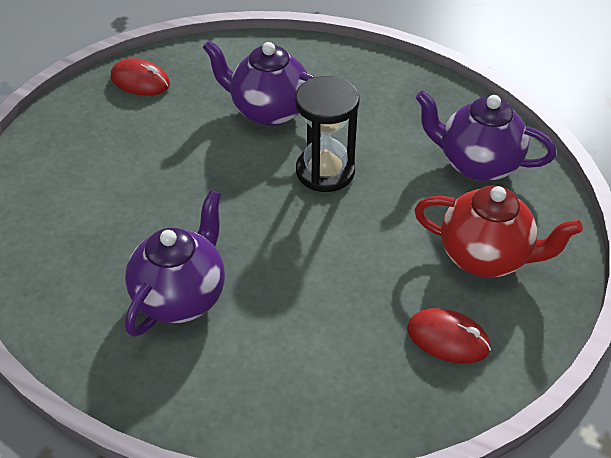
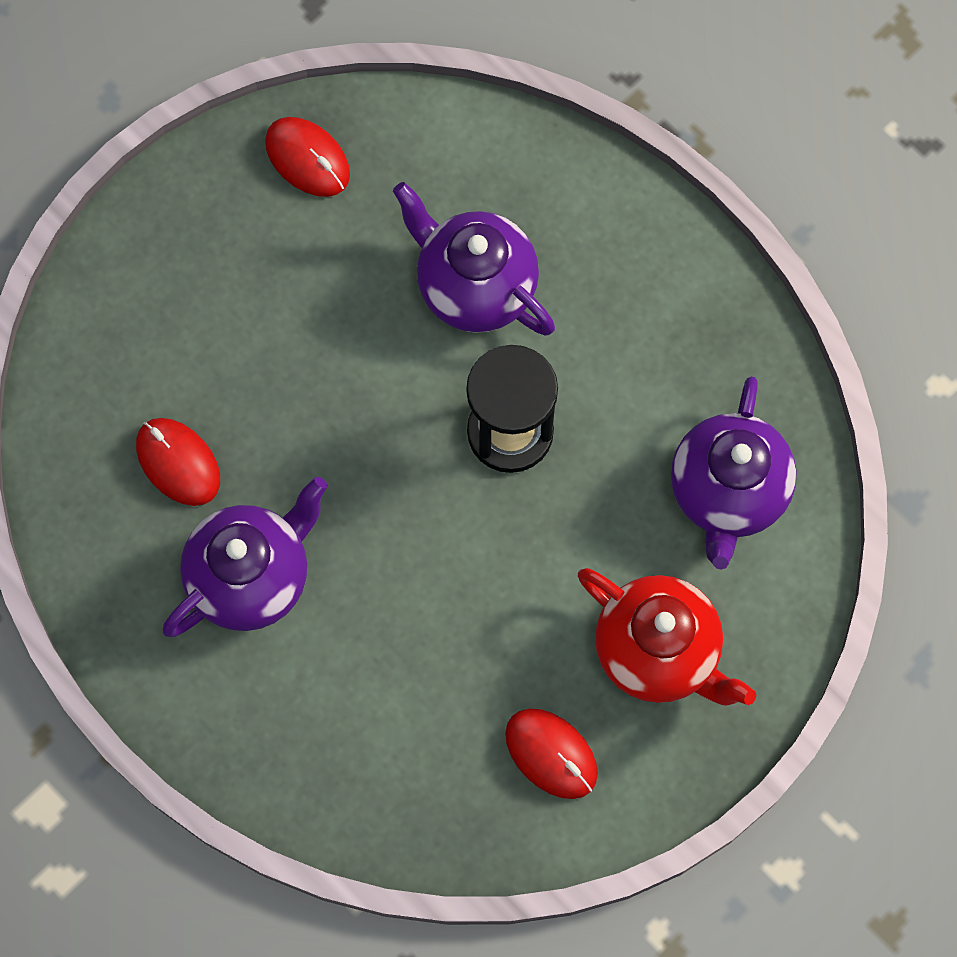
camera: 20 degrees right, 25 degrees up
purple teapot [415,91,556,181] -> purple teapot turned 120 degrees counterclockwise [671,377,797,570]
none -> red mouse [136,418,220,506]

